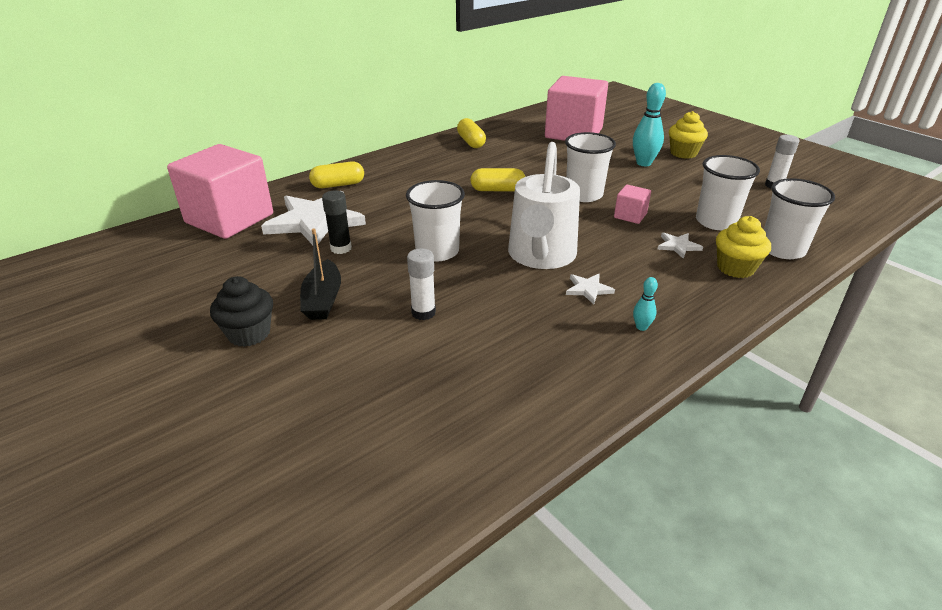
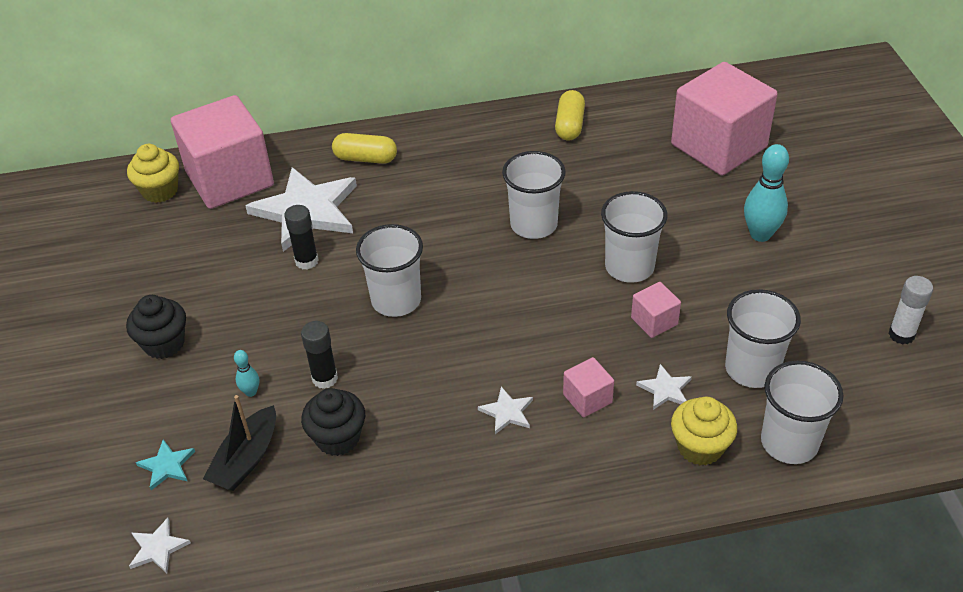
camera: 30 degrees right, 10 degrees up
black boat [300,228,341,320] -> black boat moved to [203,395,276,491]
white glue stick [407,248,436,320] -> black glue stick [301,321,338,389]
yellow capsule [470,168,525,191] -> white cup [502,151,566,239]
white watering can [508,142,580,269] -> none
turquoise bowling pin [633,277,658,331] -> turquoise bowling pin moved to [234,350,259,397]
yellow cupcake [669,111,708,159] -> yellow cupcake moved to [127,144,179,203]
none -> white star [129,518,191,573]
none -> turquoise star [136,439,195,490]
none -> black cupcake [301,388,365,456]
none -> pink cube [563,357,614,417]

